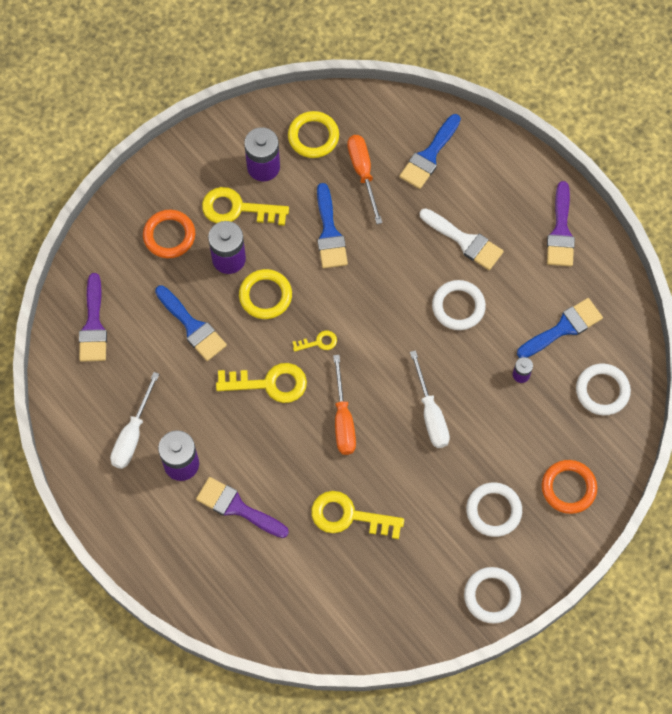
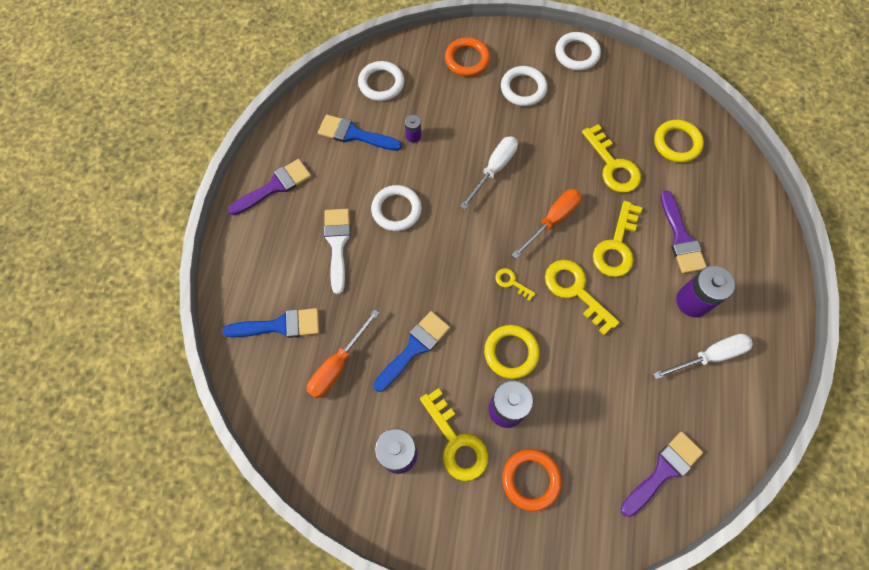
camera: 130 degrees left, 0 degrees up
blue brush [155,285,227,361] -> none
yellow ring [288,111,339,158] -> yellow ring moved to [654,120,704,163]
none -> yellow key [593,201,642,277]

